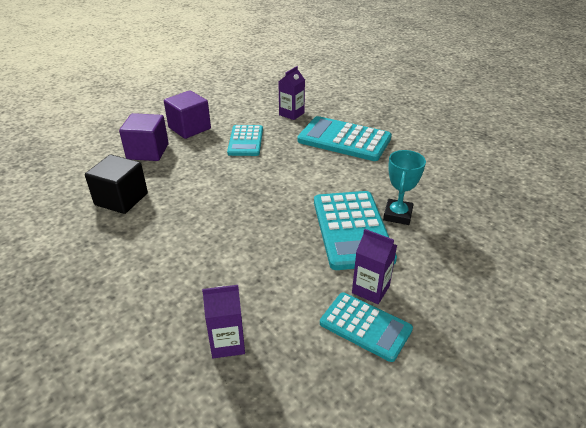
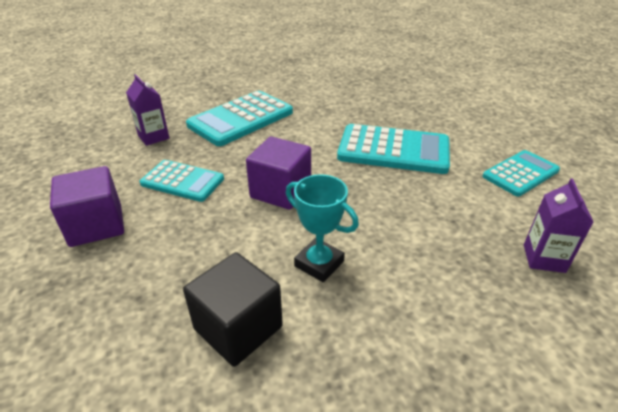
camera: 70 degrees left, 0 degrees up
purple cube [119,113,169,161] -> purple cube moved to [246,137,311,210]
purple carton [352,229,397,304] -> none
turquoise trophy [383,150,426,225] -> turquoise trophy moved to [286,174,359,282]

